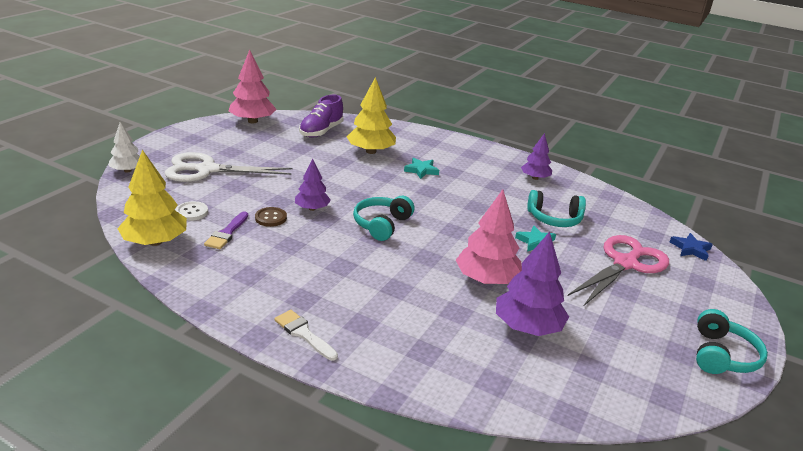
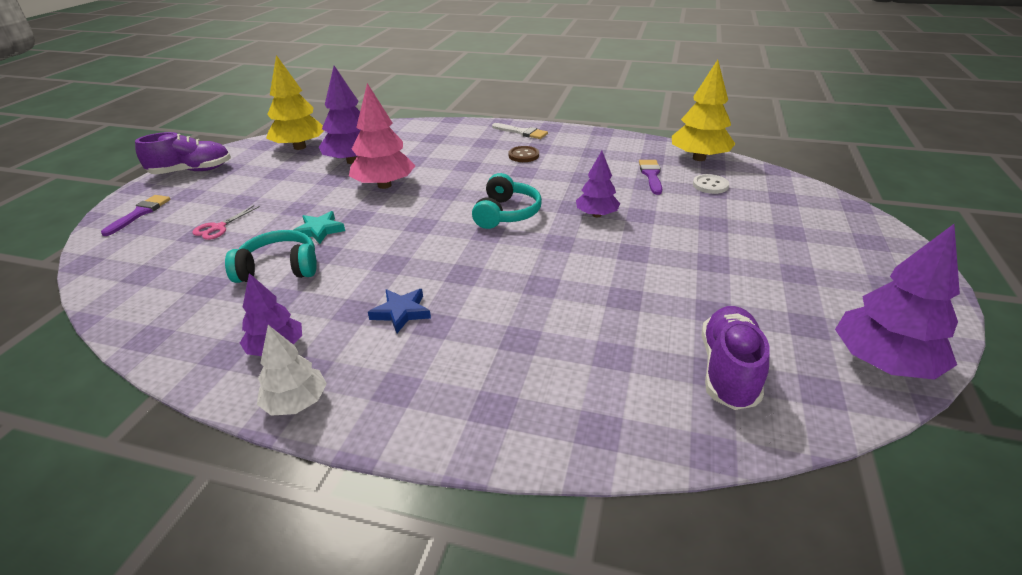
camera: 170 degrees right, 5 degrees up
white tree [109,122,140,173] -> white tree moved to [257,325,327,416]
white scissors [165,152,292,182] -> none
pink tree [228,50,277,123] -> purple tree [835,224,960,380]
brown button [255,207,287,227] -> brown button moved to [509,146,539,162]
yellow tree [347,77,396,154] -> yellow tree moved to [266,55,324,150]
turquoise star [404,158,439,179] -> none
pink scissors [568,235,669,306] -> pink scissors [192,205,260,240], size x0.43
blue star [670,233,713,261] -> blue star moved to [368,289,431,333]
turquoise headphones [696,309,768,374] -> purple shoe [135,132,231,175]
none -> purple brush [101,195,171,236]

